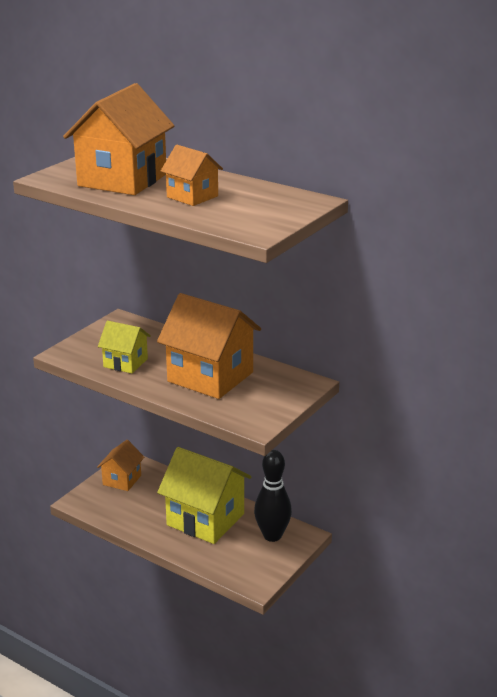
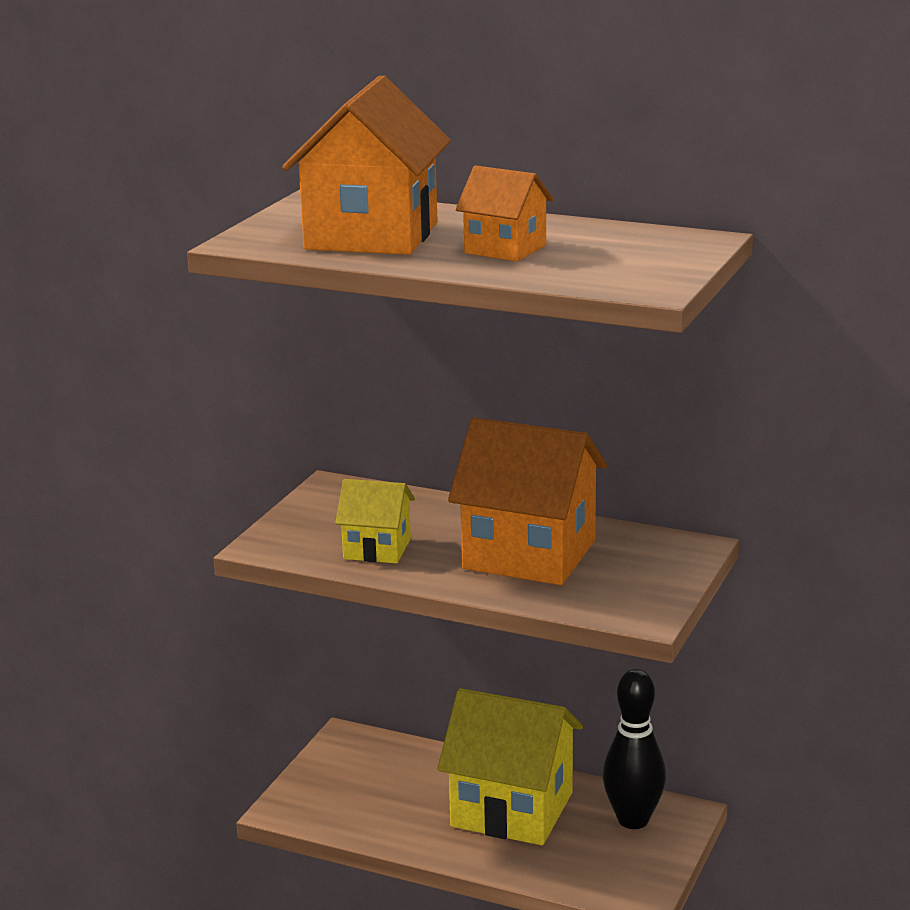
camera: 10 degrees left, 5 degrees down
orange house [97,440,144,491] -> none

